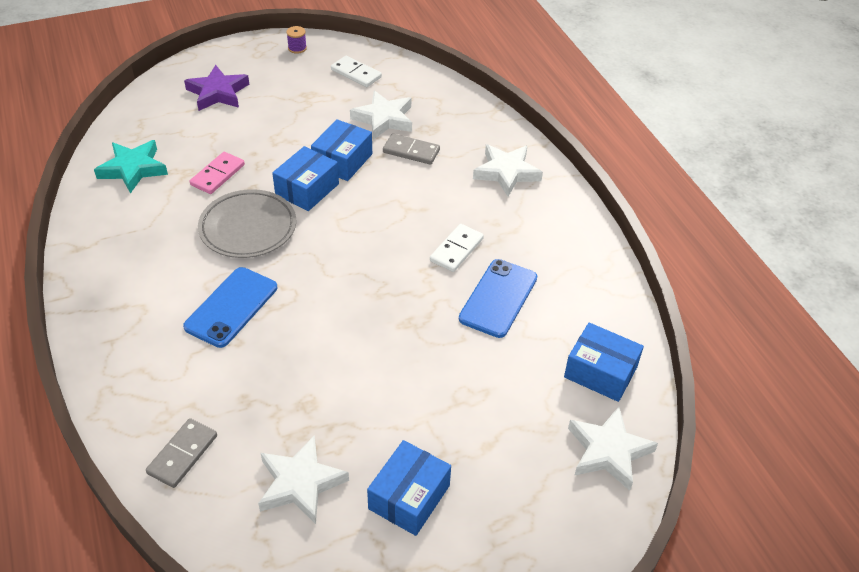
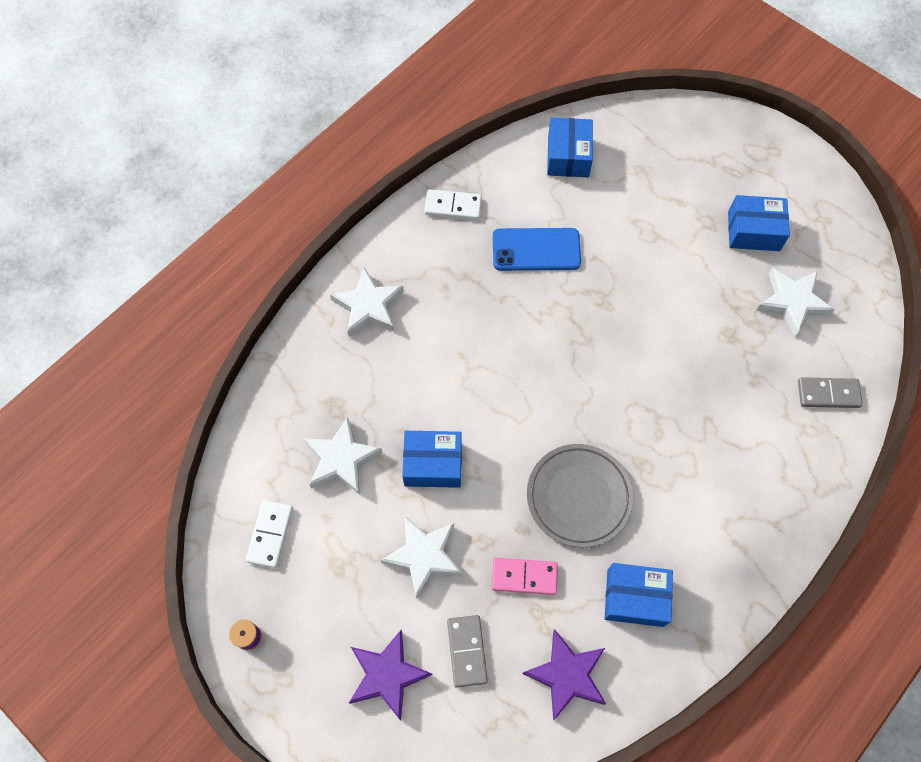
camera: 115 degrees left, 20 degrees up
turquoise star [94,140,168,194] -> purple star [522,629,606,720]
blue phone [183,267,277,348] -> none
blue box [272,146,339,211] -> blue box moved to [604,563,673,627]
grey domino [383,133,440,165] -> grey domino moved to [447,615,488,688]
white domino [430,224,484,272] -> white domino moved to [424,189,482,220]
white star [568,407,658,491] -> white star moved to [380,516,462,599]

